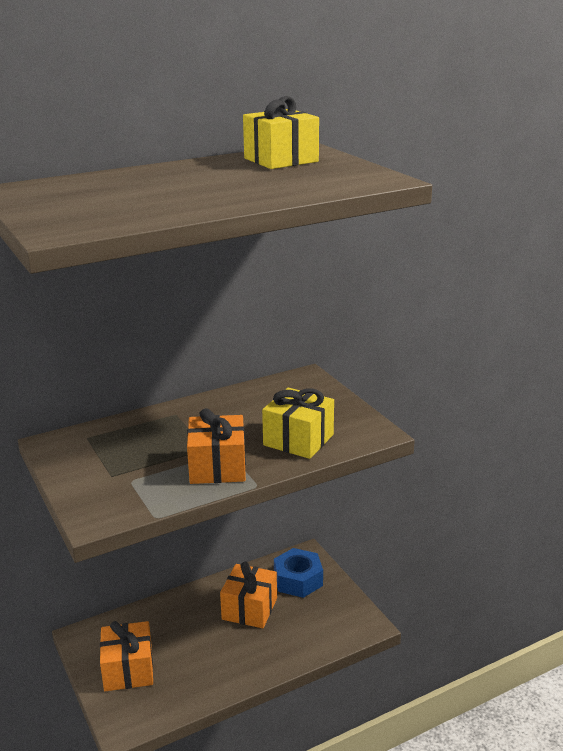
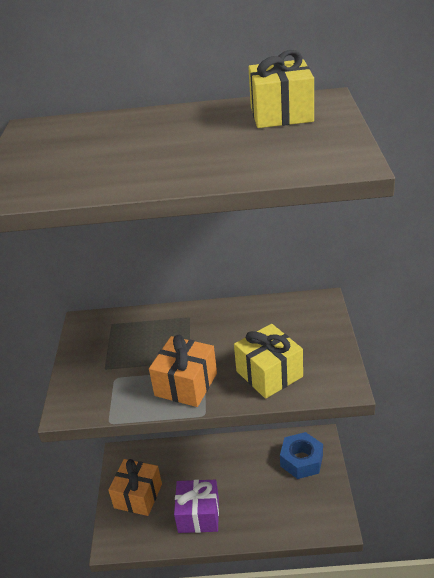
camera: 30 degrees right, 10 degrees up
orange gift [220,562,277,628] -> none
none -> purple gift [174,480,219,533]

